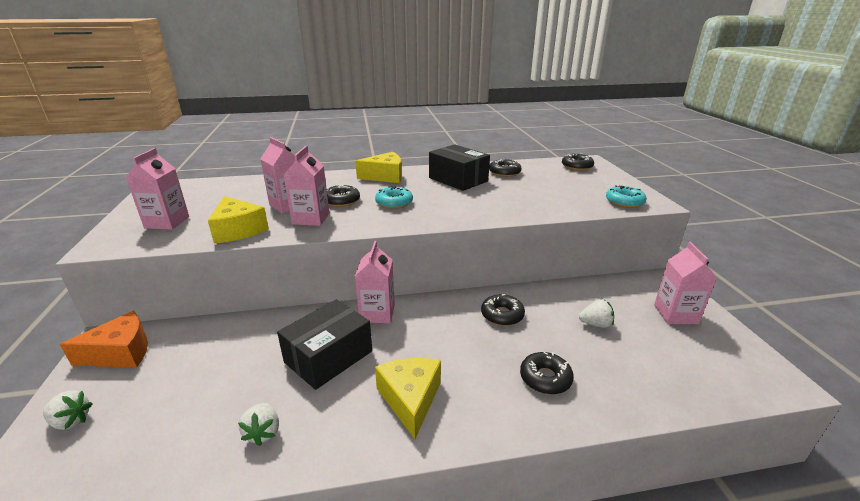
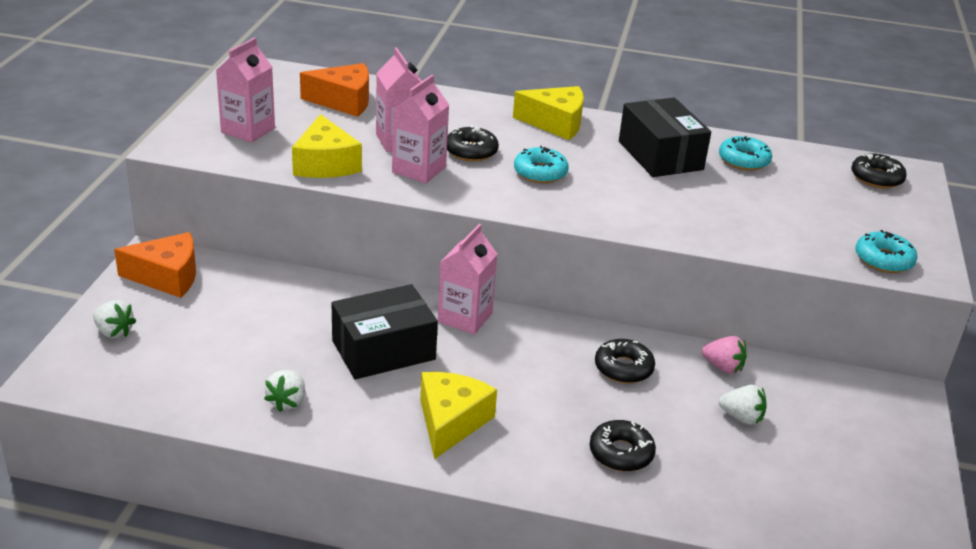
camera: 20 degrees right, 5 degrees up
black donut [489,159,522,177] -> turquoise donut [719,136,772,170]
pink carton [654,242,717,324] -> none
none -> orange cheese [300,63,369,117]
none -> pink strawberry [702,336,747,374]

